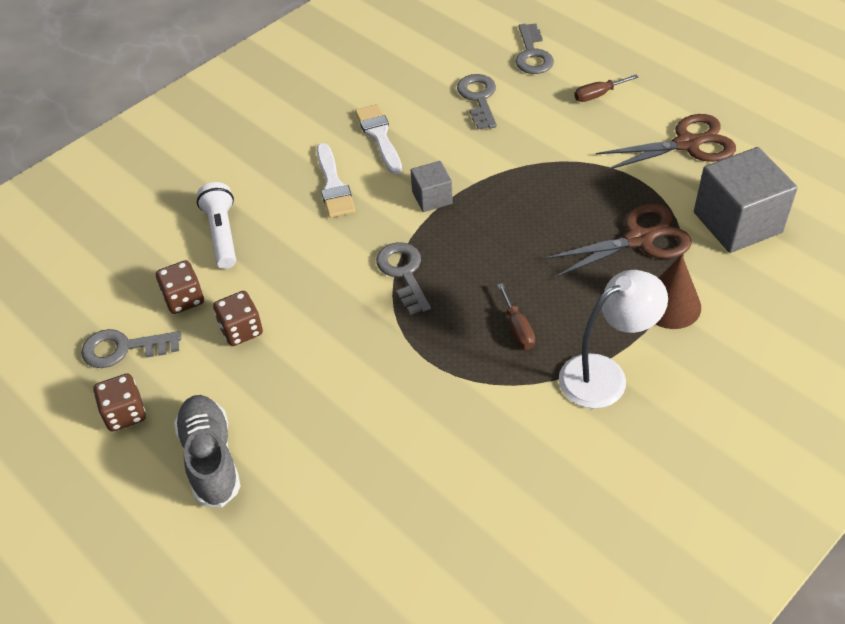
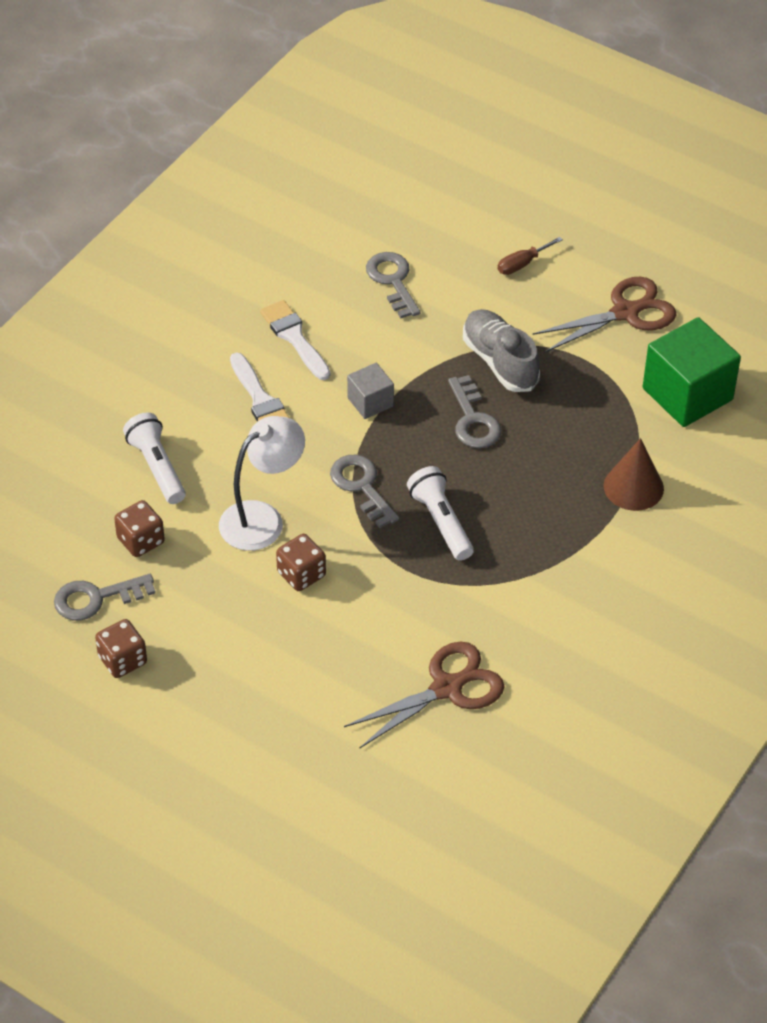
camera: 15 degrees left, 0 degrees up
grey shoe [174,395,241,508] -> grey shoe moved to [463,309,540,392]
brown dice [213,291,263,346] -> brown dice moved to [276,534,326,591]
brown screwdriver [497,283,535,349] -> none
grey key [515,23,554,74] -> grey key moved to [448,375,501,448]
brown scissors [543,204,692,278] -> brown scissors moved to [344,642,505,749]
white lamp [559,270,668,409] -> white lamp moved to [219,416,305,551]
grey cube [694,147,798,253] -> green cube [643,317,741,427]
none -> white flashlight [407,466,474,561]

